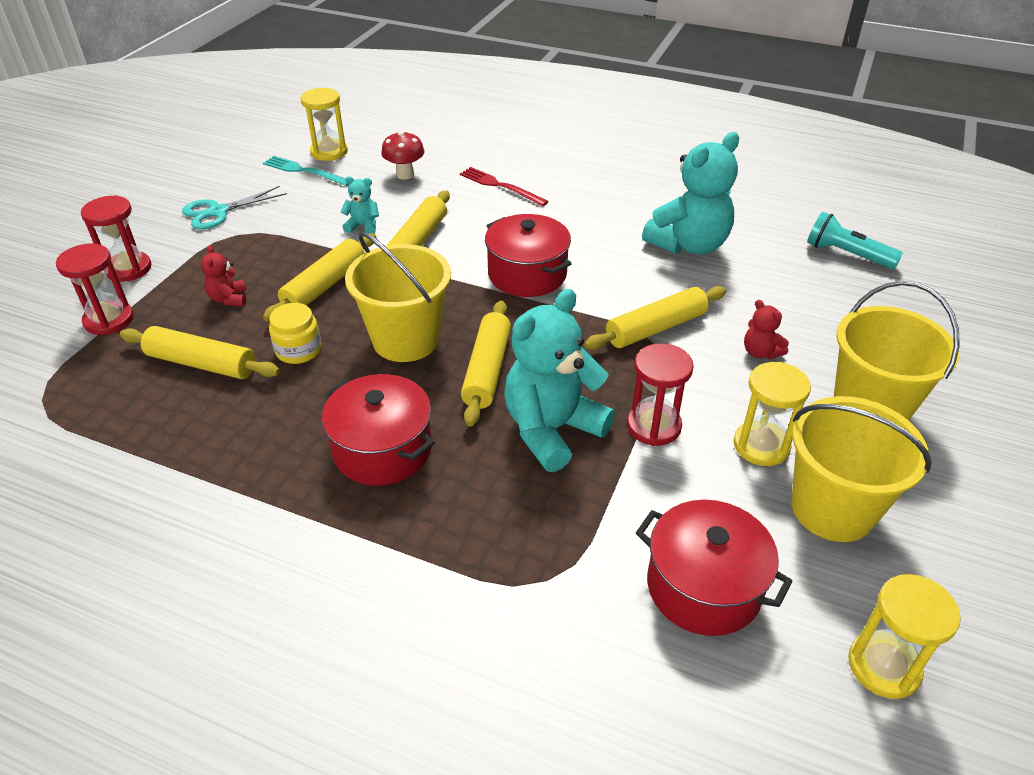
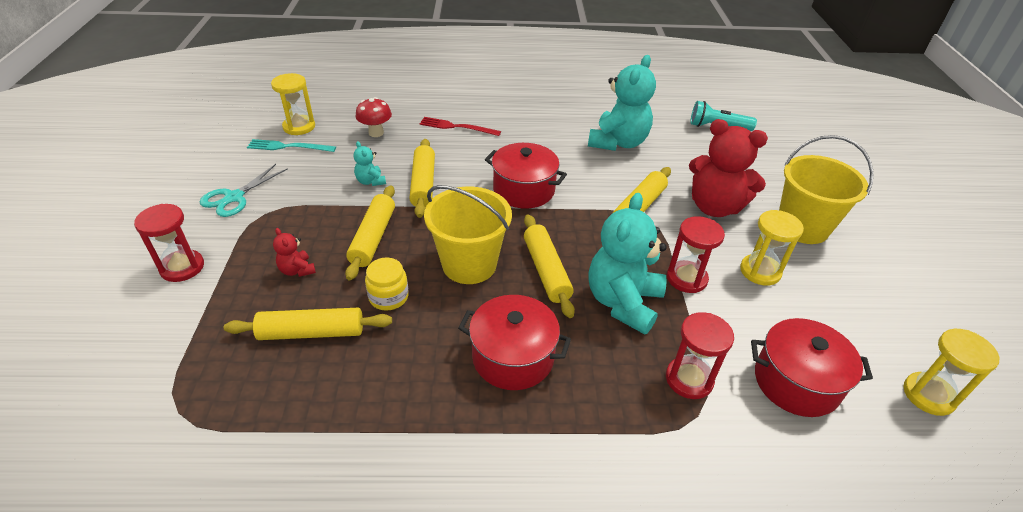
camera: 25 degrees left, 0 degrees up
red hourglass [56,243,134,335] -> red hourglass moved to [666,312,734,399]
turquoise teddy bear [340,177,379,233] -> turquoise teddy bear turned 105 degrees counterclockwise [354,141,386,186]
red teddy bear [744,300,789,359] -> red teddy bear [689,119,768,217], size x2.23
yellow bucket [792,396,932,542] -> none

